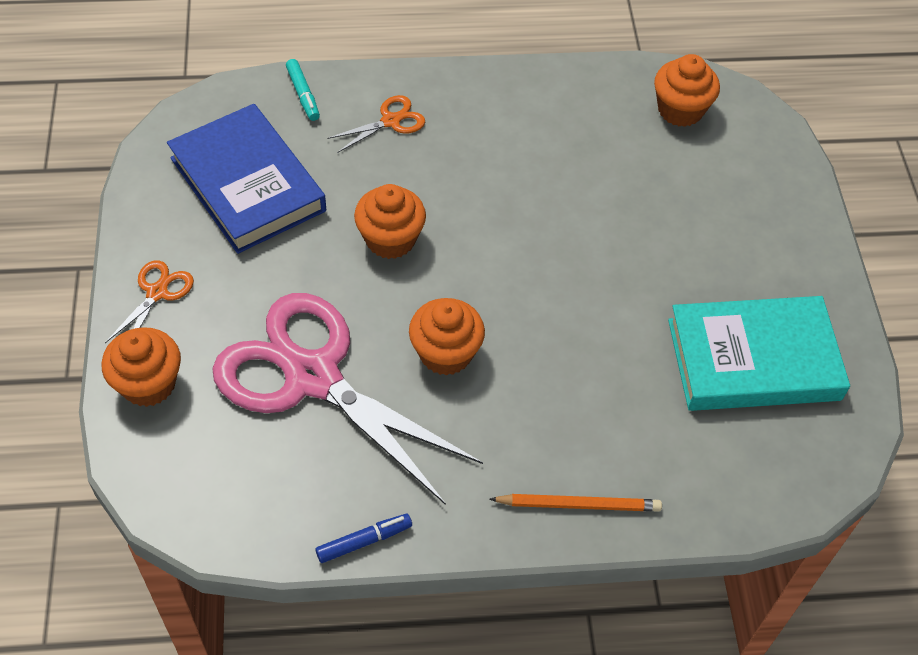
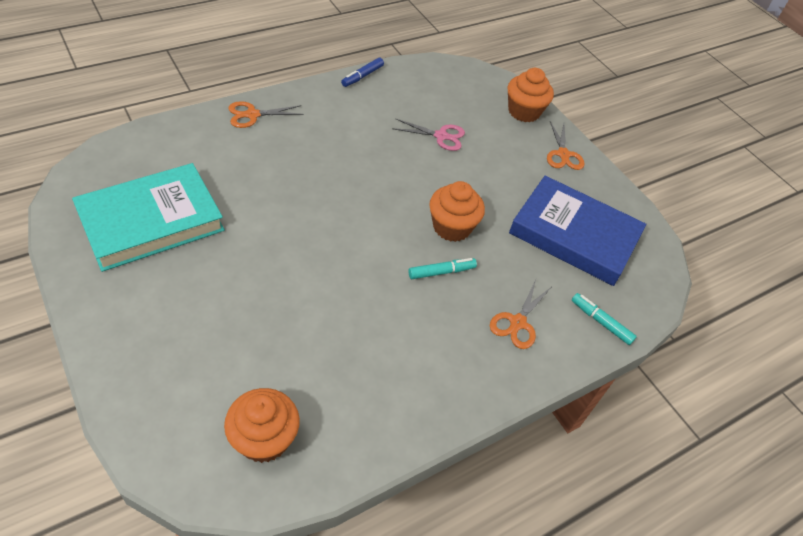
camera: 150 degrees right, 5 degrees down
pink scissors [212,293,483,505] -> pink scissors [392,119,465,151], size x0.40
orange cupcake [409,298,485,376] -> none
orange pencil [489,494,662,512] -> orange scissors [228,101,304,128]
none -> turquoise marker [408,258,477,279]

